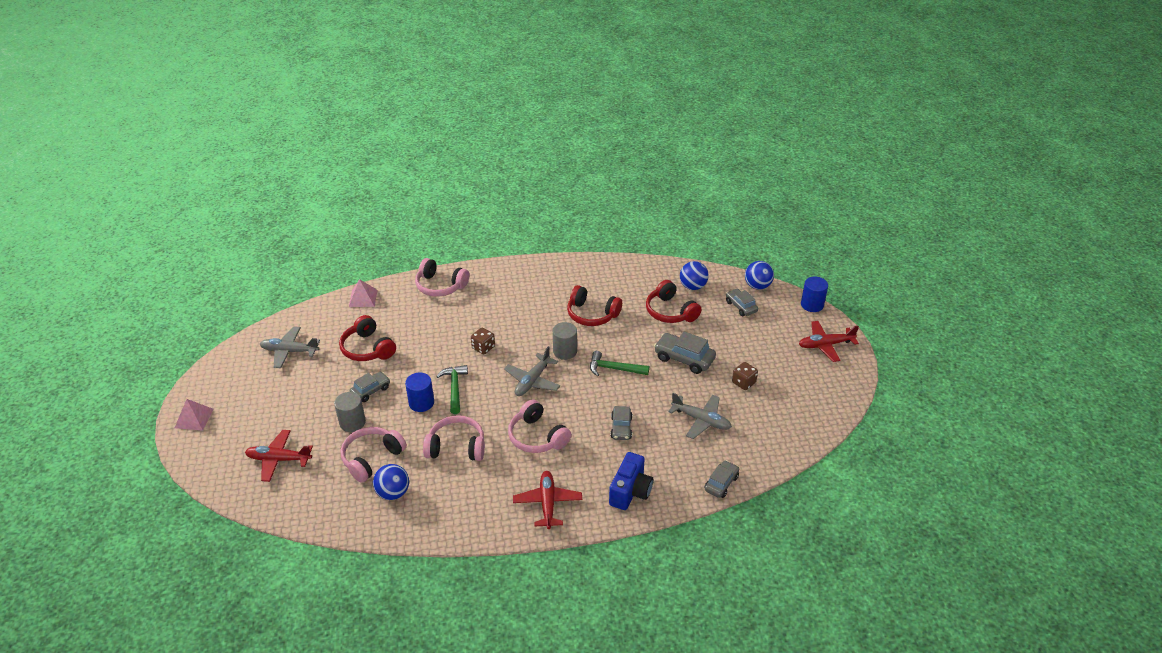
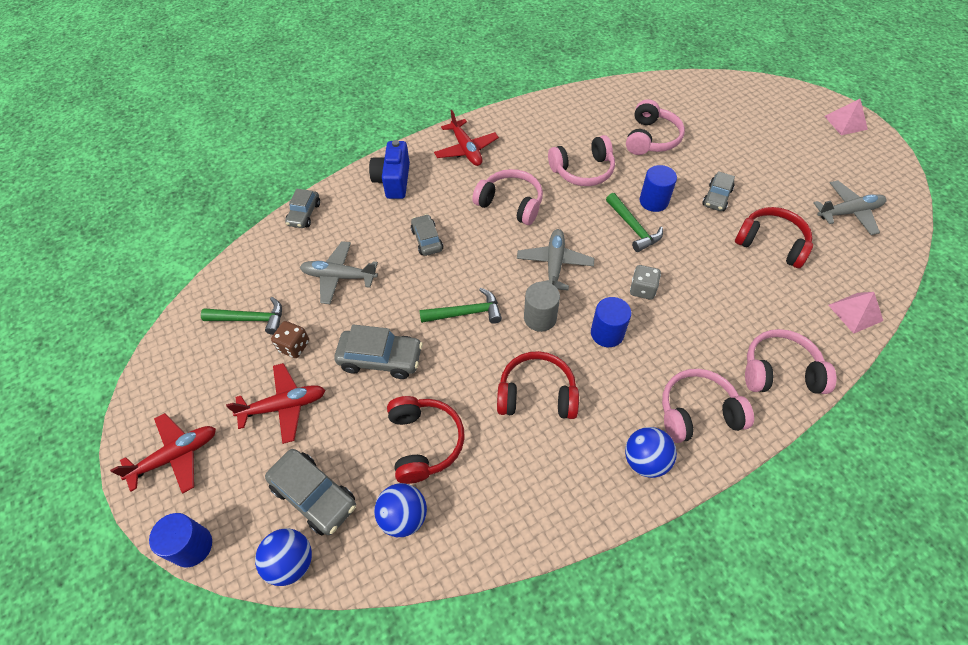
camera: 160 degrees right, 15 degrees up
red plane [245,430,313,482] -> red plane moved to [226,363,325,444]
grey cylinder [334,392,366,432] -> none
blue ball [373,464,409,500] -> blue ball moved to [625,427,677,478]
brown dice [471,328,495,354] -> grey dice [630,265,661,300]
red headphones [646,280,702,323] -> red headphones turned 45 degrees clockwise [387,396,465,484]
grey car [726,289,758,316] -> grey car [265,449,356,535], size x1.54
none -> green hammer [201,297,282,335]
none -> blue cylinder [591,297,631,347]
none -> pink headphones [662,369,754,443]

